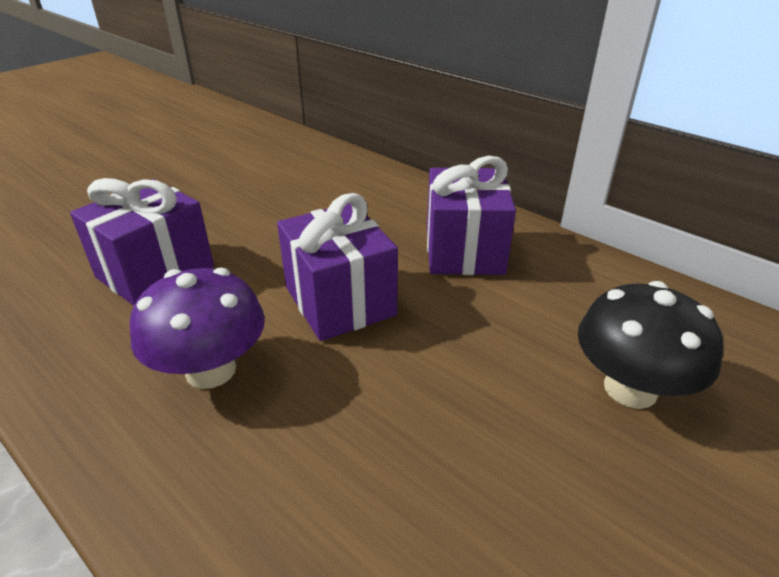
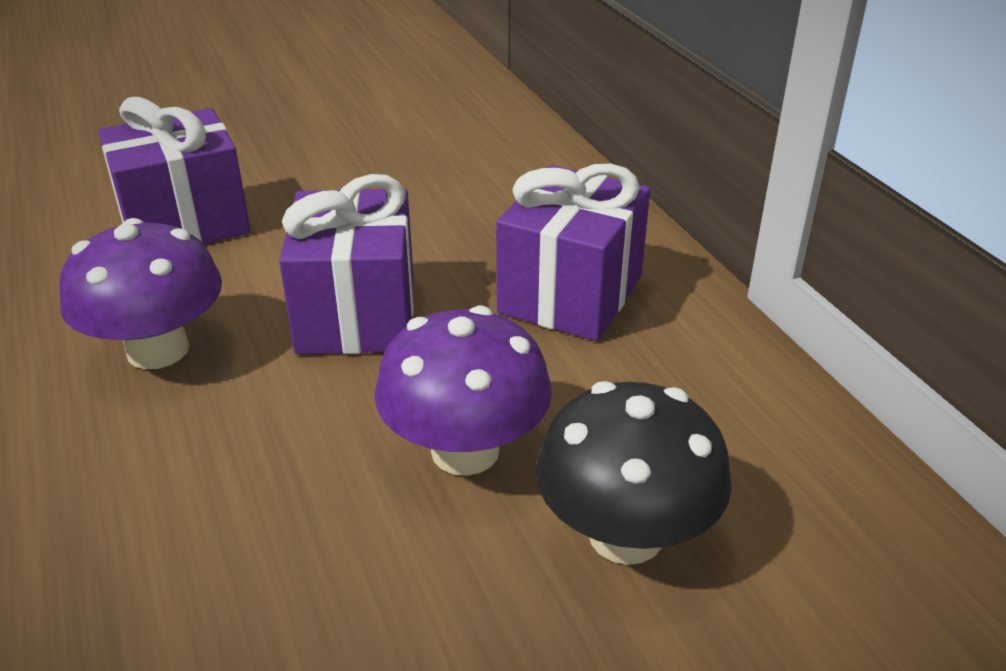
camera: 25 degrees right, 0 degrees up
none -> purple mushroom [375,306,552,476]

